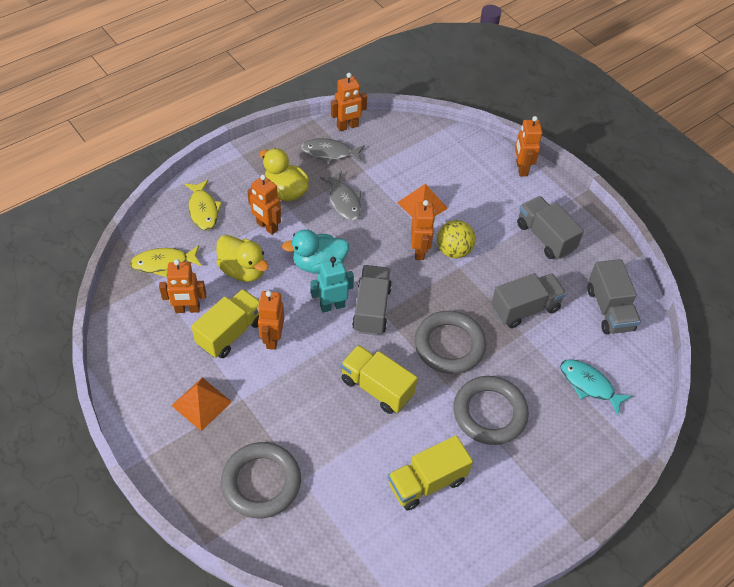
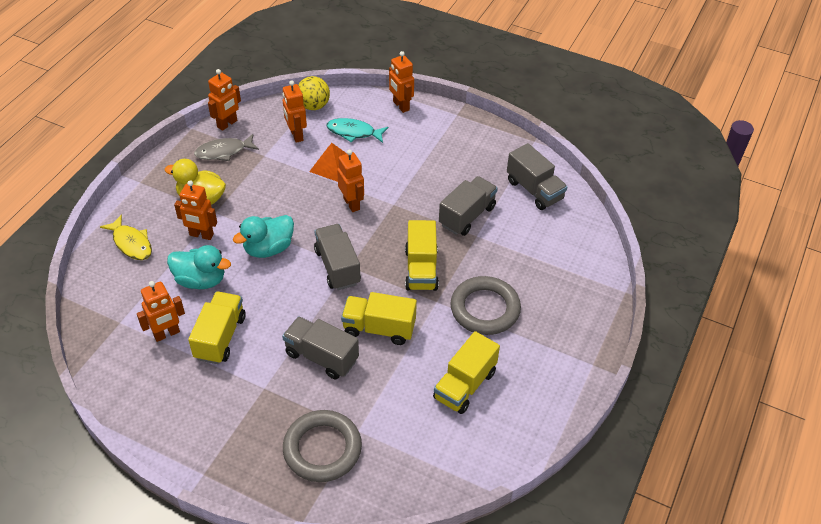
camera: 25 degrees left, 5 degrees down
yellow fish [130,245,202,277] -> none
orange pyramid [171,378,232,431] -> none
yellow duck [216,235,268,282] -> turquoise duck [167,245,231,289]
orange robot [258,291,284,350] -> orange robot moved to [282,80,307,143]
turquoise robot [311,257,354,313] -> none
grey fish [320,171,362,220] -> none
grey ring [415,311,486,374] -> yellow truck [405,220,439,291]
yellow ball [437,220,475,258] -> yellow ball moved to [298,76,330,110]
grey truck [517,196,584,259] -> grey truck moved to [282,316,359,380]
turquoise fish [560,359,632,415] -> turquoise fish moved to [327,118,388,143]

